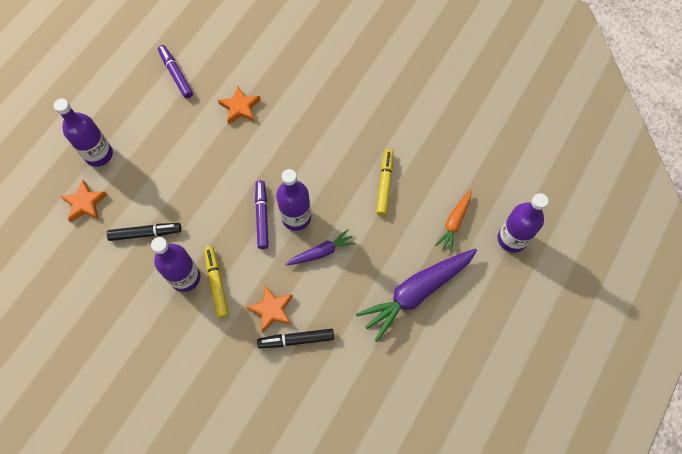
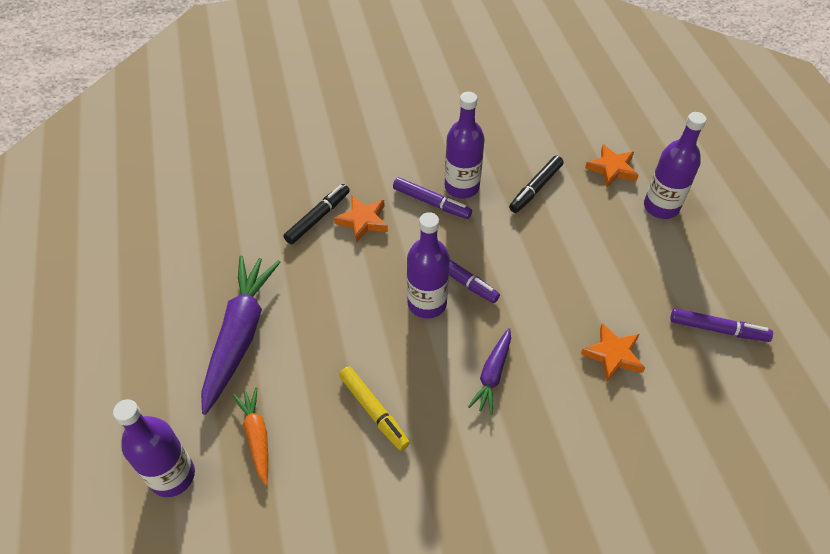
camera: 135 degrees right, 15 degrees down
yellow marker [204,246,229,318] -> purple marker [393,177,472,219]
purple carrot [286,229,356,265] -> purple carrot moved to [468,328,511,415]

